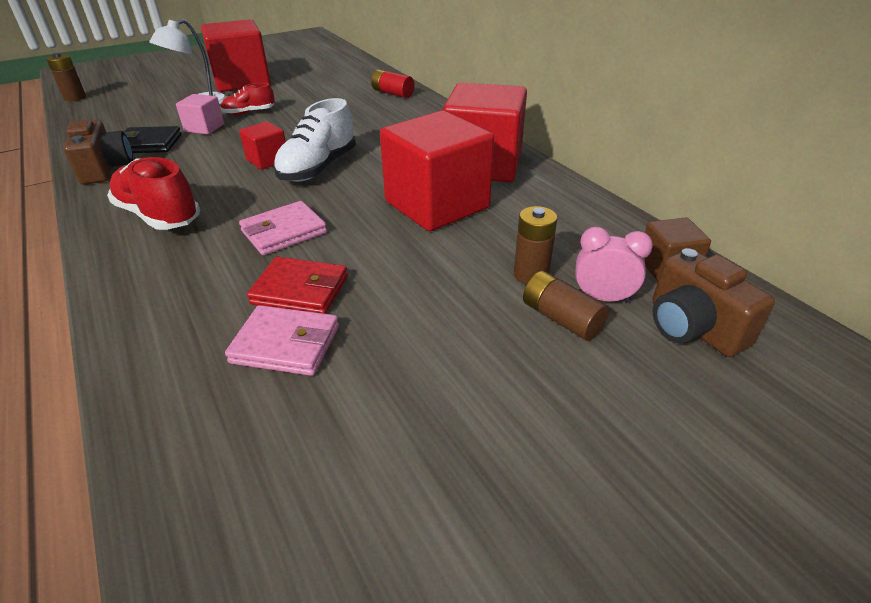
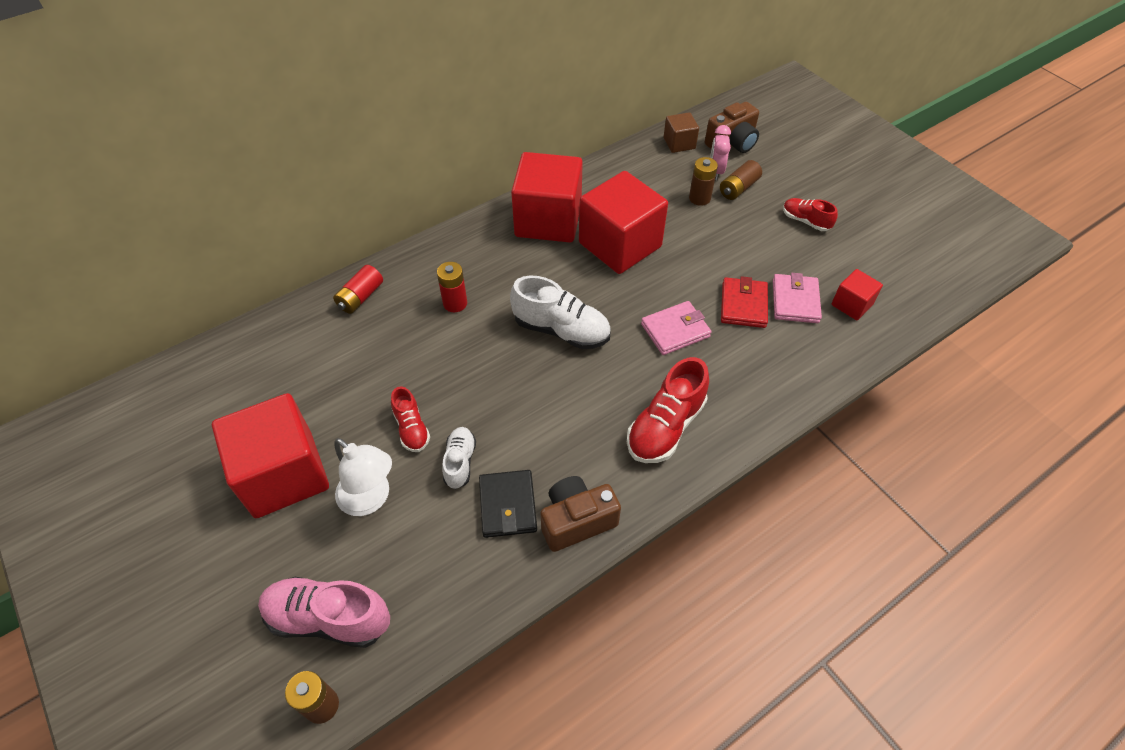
camera: 95 degrees left, 15 degrees up
pink cube [176,94,224,135] -> white shoe [442,427,476,489]
red cube [239,121,286,170] -> red cube moved to [831,269,883,320]
pink wallet [239,201,327,255] -> pink wallet turned 75 degrees counterclockwise [641,301,712,355]
none -> pink shoe [258,577,390,648]
none -> red battery [437,262,467,312]
none -> red shoe [783,198,838,231]

